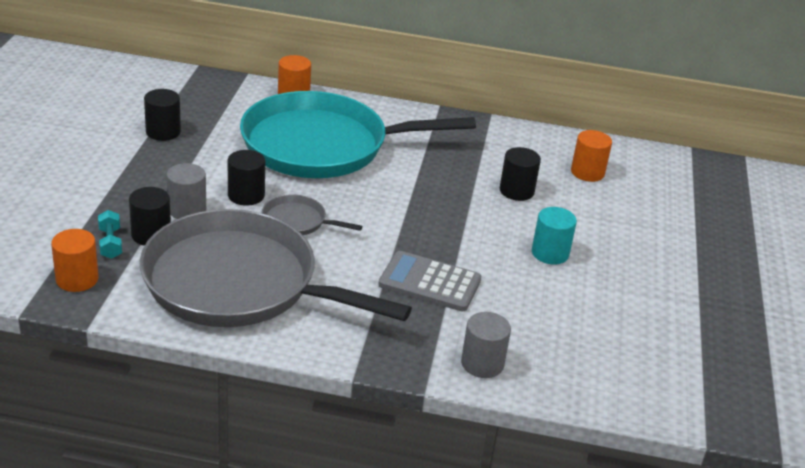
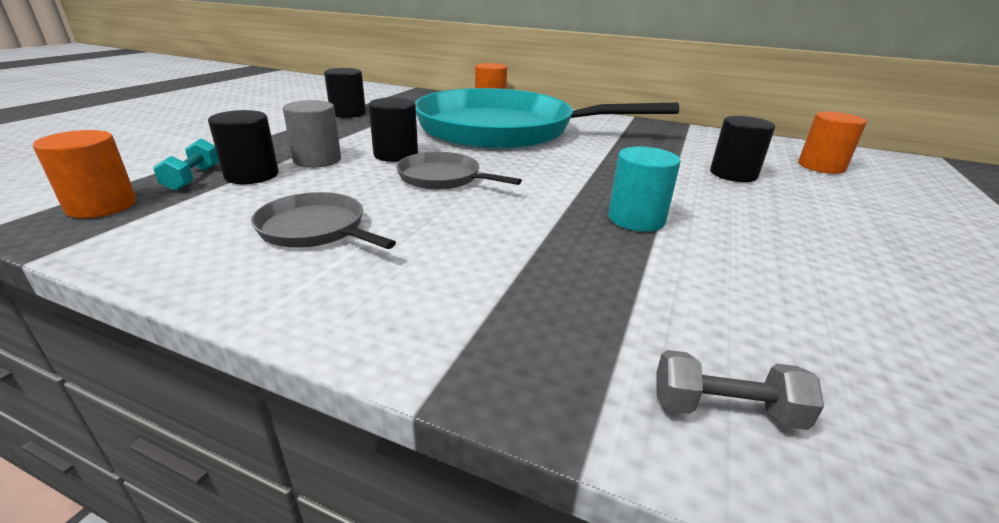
camera: 15 degrees right, 5 degrees down
grey pan [140,209,412,327] -> grey pan [251,192,396,249], size x0.40
grey calculator [378,251,481,311] -> none
grey cylinder [461,312,511,378] -> grey dumbbell [656,350,824,430]
turquoise cylinder [532,207,577,265] -> turquoise cylinder moved to [608,147,681,232]

